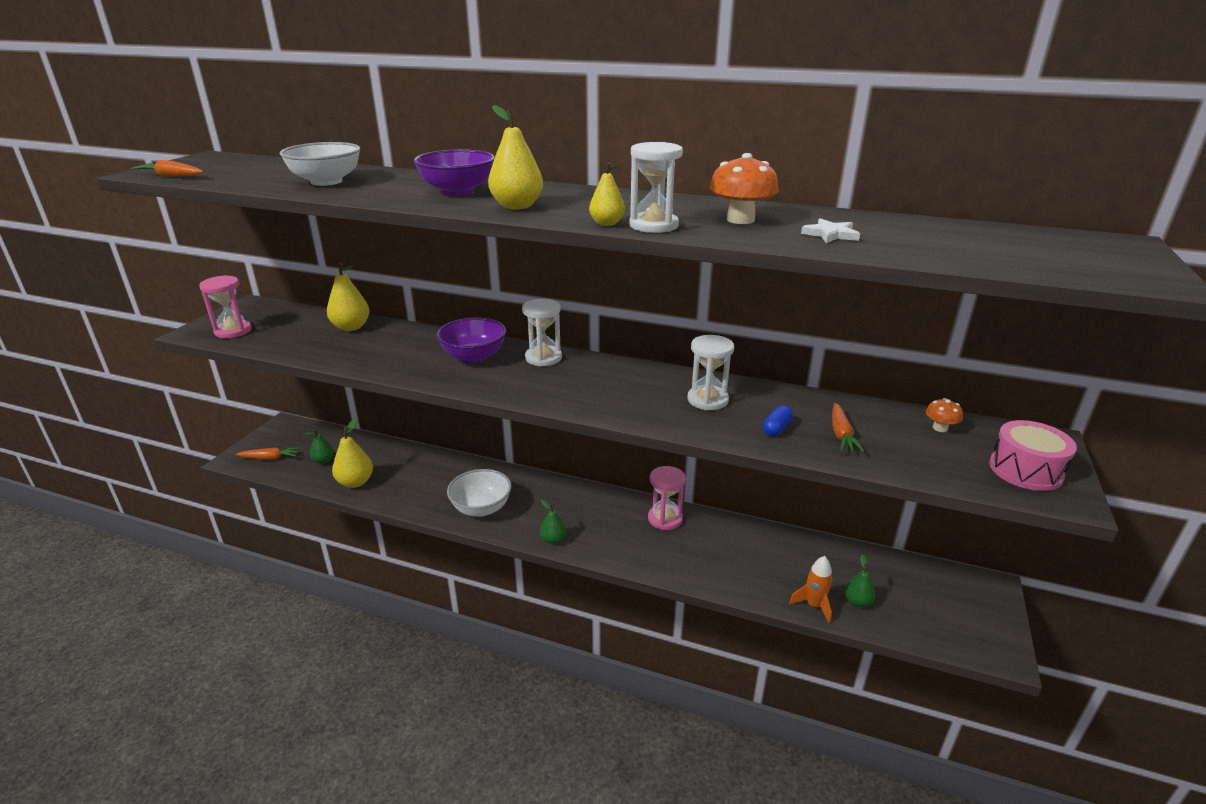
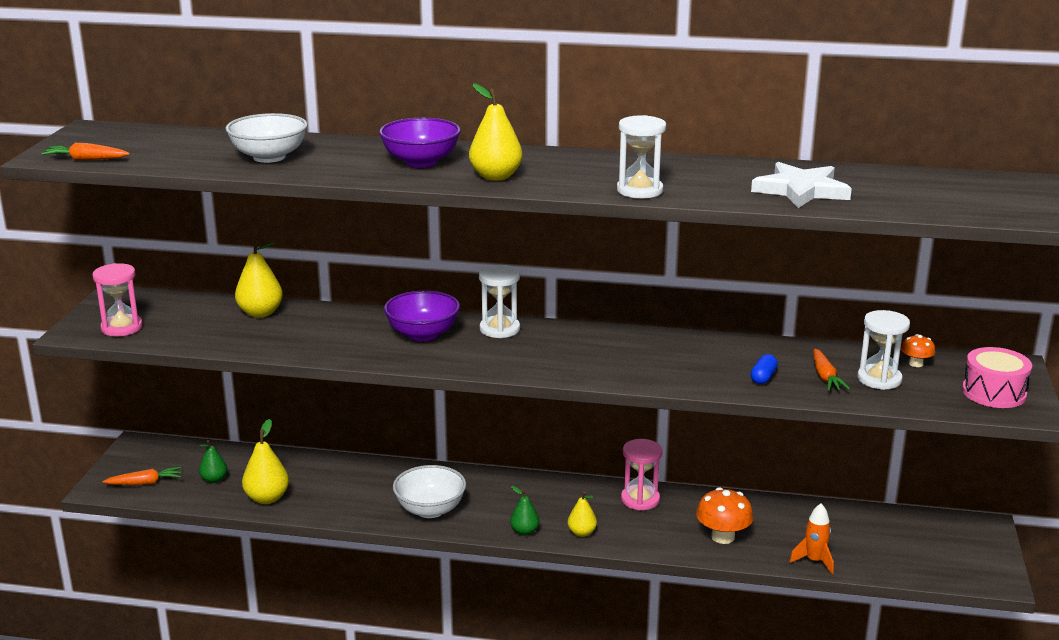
camera: 10 degrees left, 5 degrees down
yellow pear [589,162,625,226] -> yellow pear moved to [568,491,597,537]
white hourglass [688,335,734,410] -> white hourglass moved to [857,310,910,390]
orange mushroom [710,153,779,224] -> orange mushroom moved to [696,487,753,544]
white star [801,218,860,243] -> white star [751,162,852,208], size x1.91
green pear [844,555,875,607] -> none

